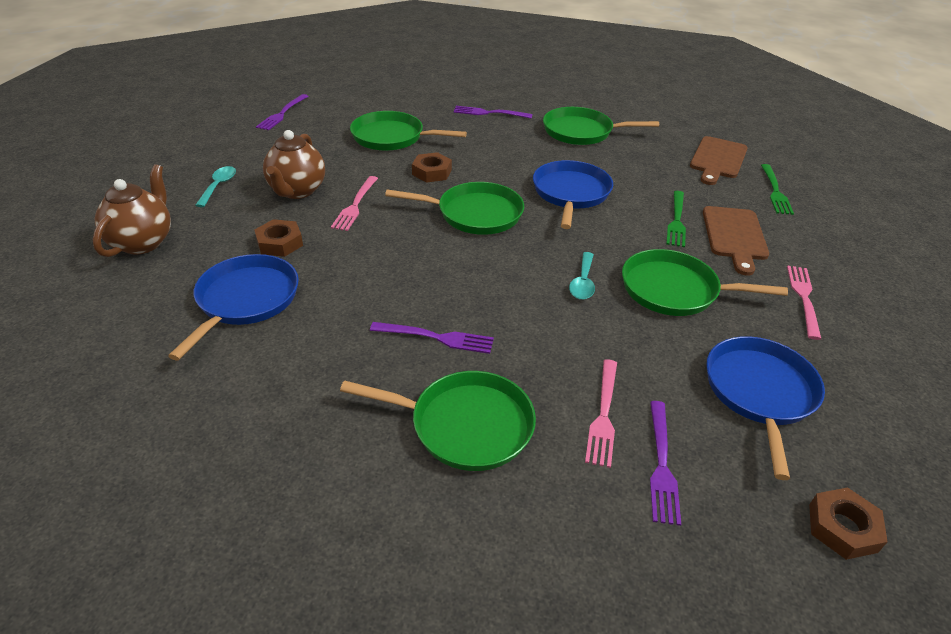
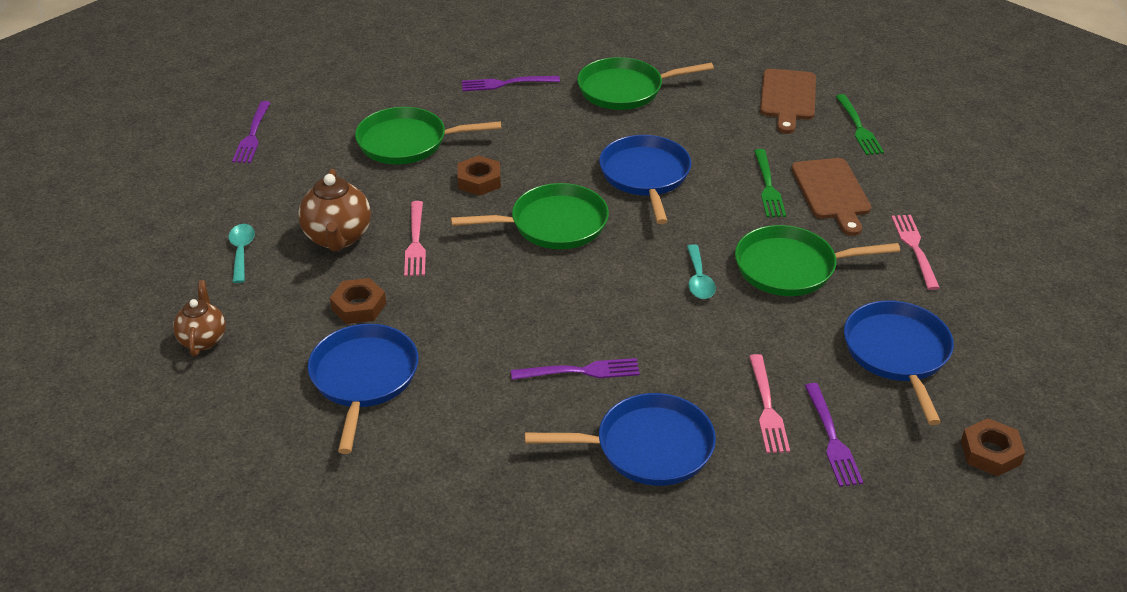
camera: 15 degrees left, 0 degrees up
brown teapot [93,164,171,257] -> brown teapot [173,280,226,357], size x0.65
green pan [340,371,536,471] -> blue pan [525,393,716,486]

